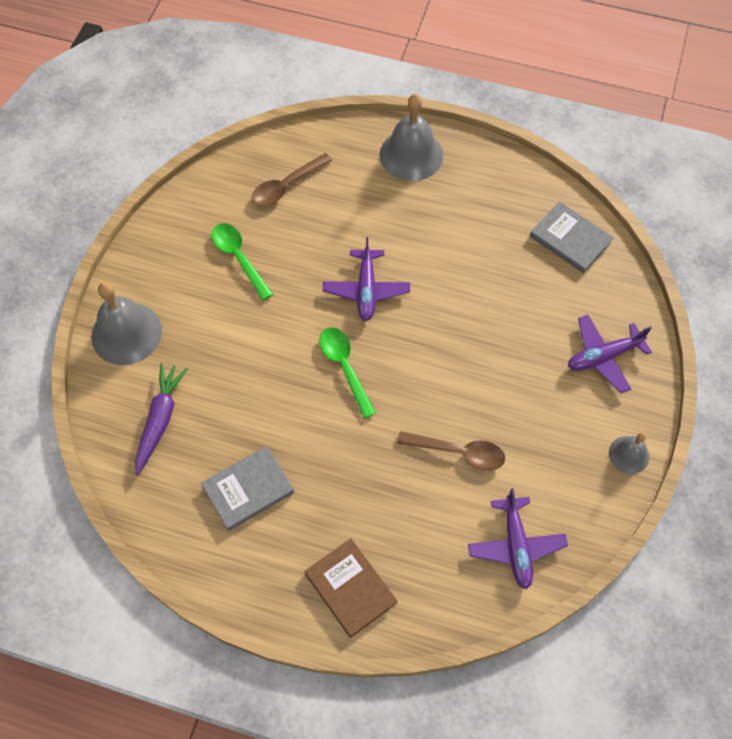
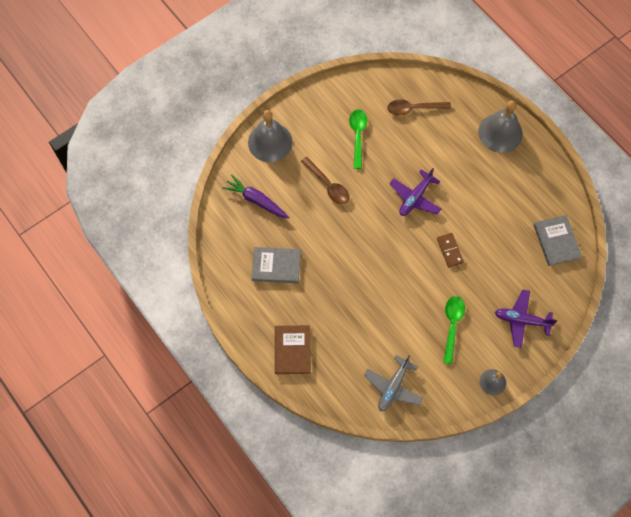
camera: 35 degrees right, 5 degrees up
purple carrot [135,363,188,475] -> purple carrot turned 105 degrees counterclockwise [222,175,290,219]
green spoon [319,327,376,419] -> green spoon moved to [443,296,465,364]
brown spoon [397,431,505,470] -> brown spoon moved to [301,157,350,204]
purple plane [468,488,568,589] -> grey plane [364,355,423,411]
none -> brown domino [437,233,464,267]

